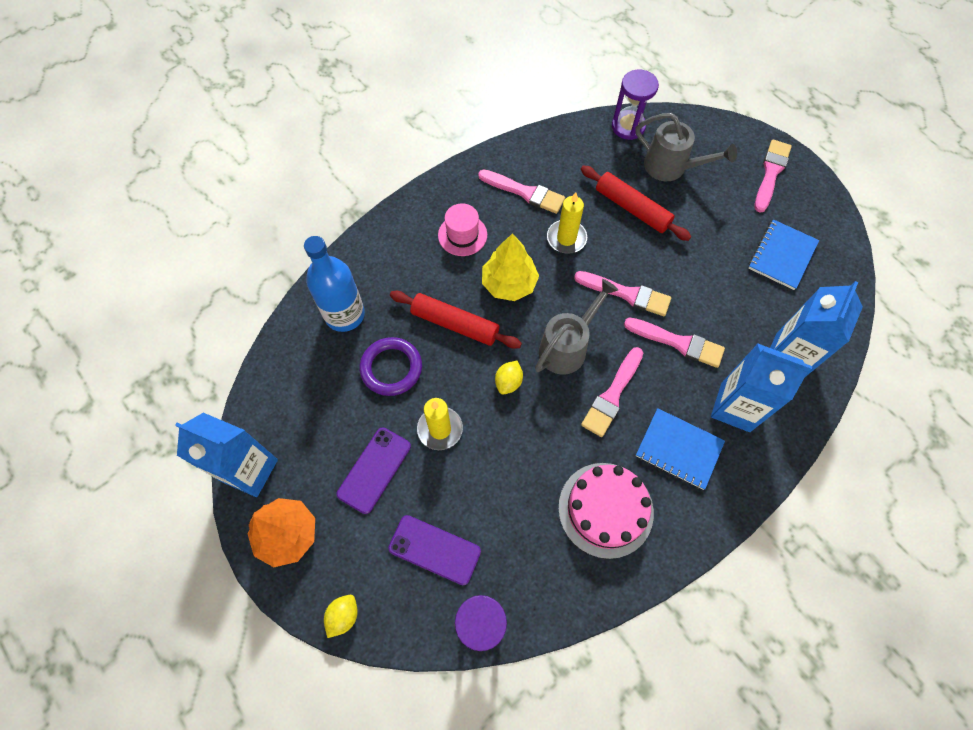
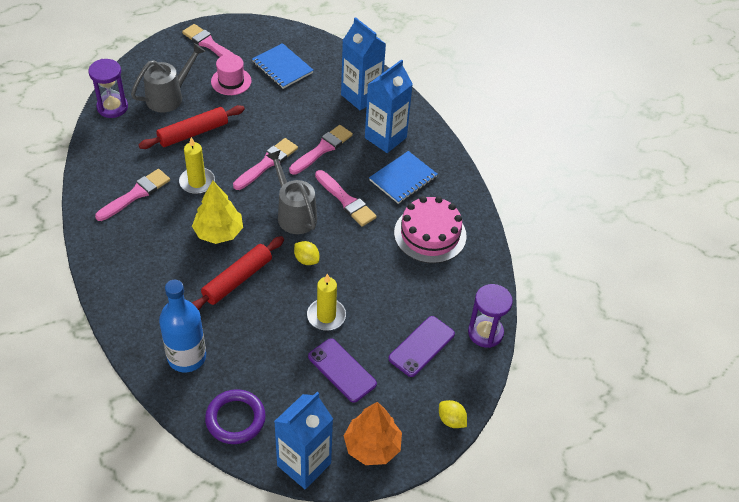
camera: 75 degrees left, 15 degrees down
purple ring [360,337,422,396] -> purple ring moved to [205,389,266,444]
pink hat [438,203,487,256] -> pink hat moved to [211,54,251,95]

